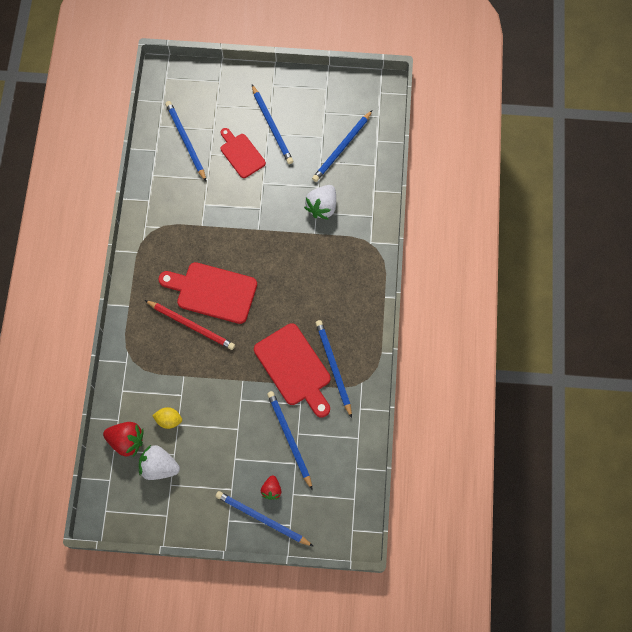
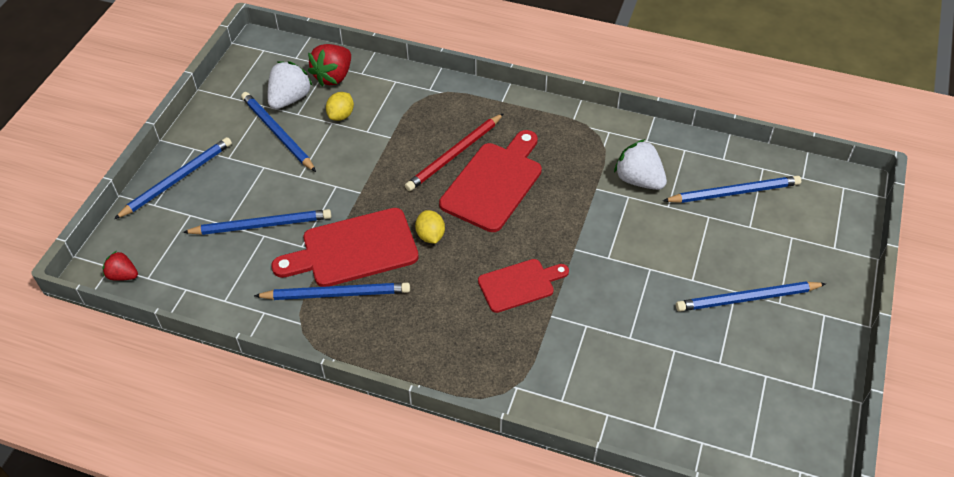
camera: 105 degrees right, 20 degrees down
red cutting board [221,128,266,178] -> red cutting board moved to [478,259,569,313]
red strawberry [261,475,282,500] -> red strawberry moved to [102,251,138,281]
white strawberry [304,185,336,220] -> white strawberry moved to [614,139,667,190]
blue pencil [312,110,372,182] -> blue pencil moved to [241,92,316,172]
none -> yellow lemon [415,210,445,244]

